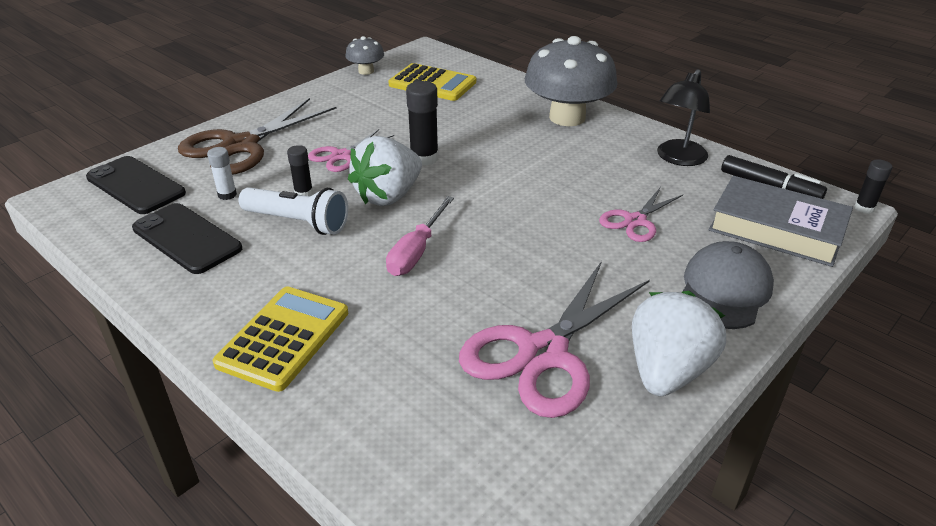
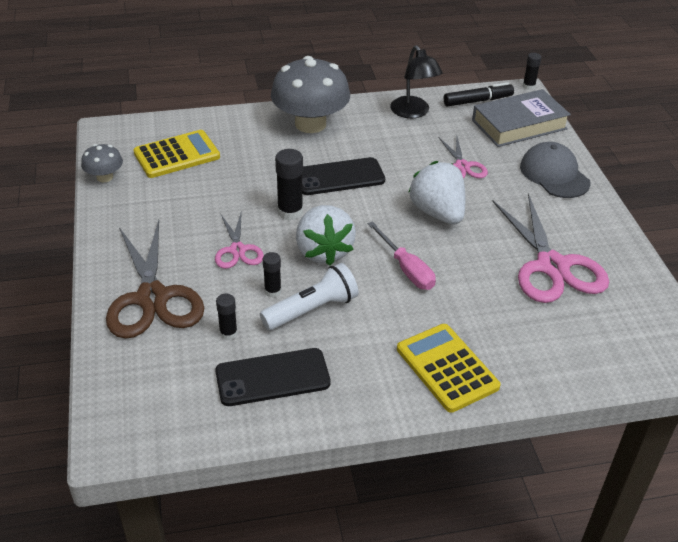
camera: 55 degrees left, 5 degrees up
black phone [86,156,186,214] -> black phone moved to [302,157,385,195]
white glue stick [207,147,237,200] -> black glue stick [216,294,237,340]
white strawberry [632,291,726,396] -> white strawberry moved to [408,161,465,224]

